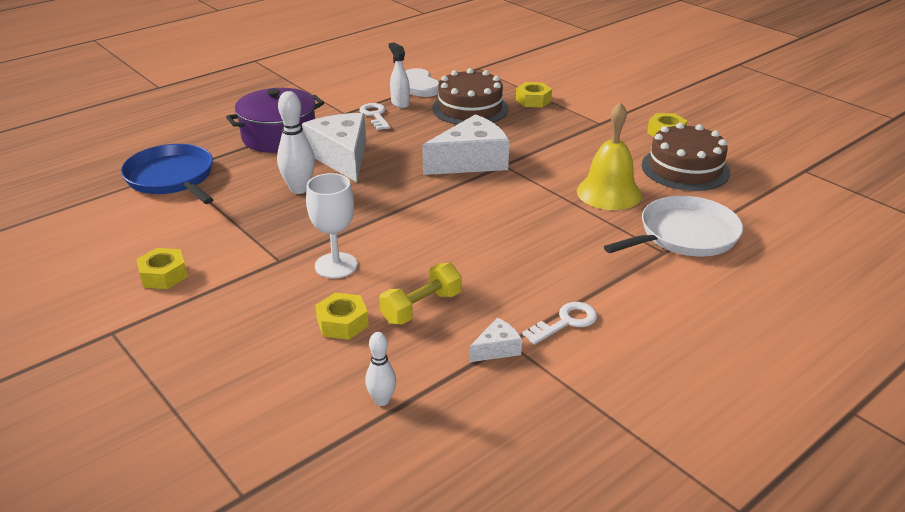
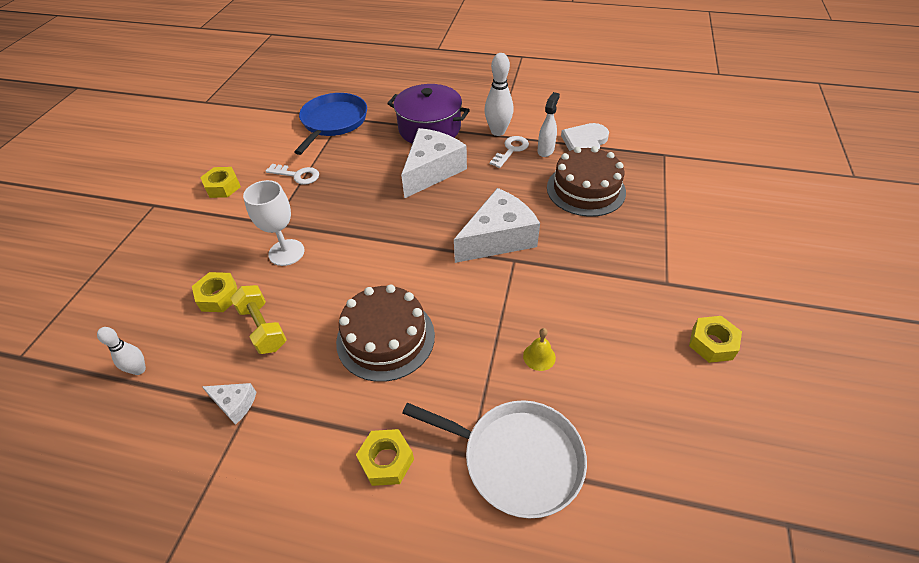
camera: 55 degrees right, 15 degrees up
white bowling pin [277,91,315,194] -> white bowling pin moved to [484,53,514,136]
yellow dumbbell [379,263,462,325] -> yellow dumbbell turned 45 degrees clockwise [230,285,287,354]
white cheese [422,114,509,175] -> white cheese turned 60 degrees counterclockwise [454,188,540,263]
yellow nut [516,82,552,107] -> yellow nut moved to [356,429,414,486]
white key [522,302,597,345] -> white key moved to [266,164,319,185]
yellow bell [577,102,642,210] -> yellow bell [523,328,556,371], size x0.45
brown cake [641,123,730,191] -> brown cake moved to [336,284,435,382]

